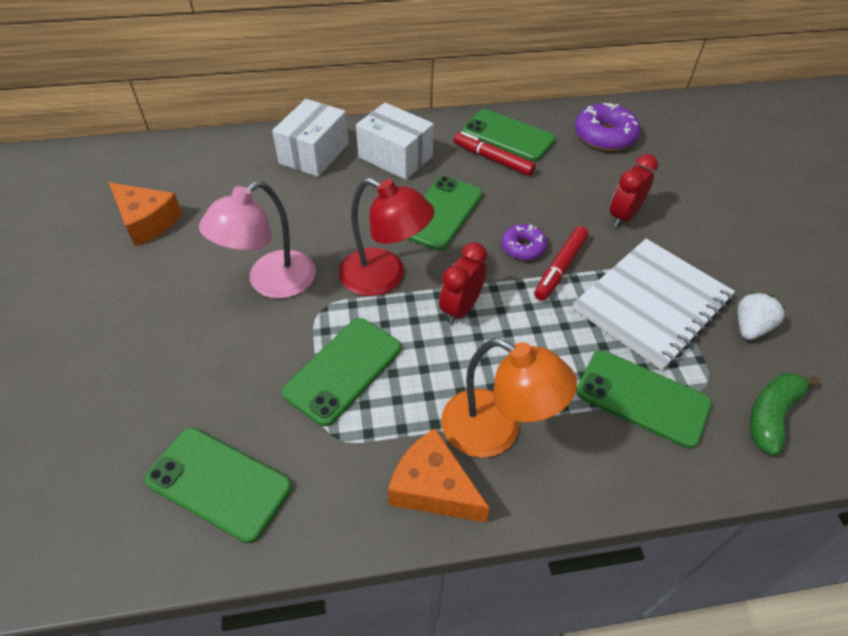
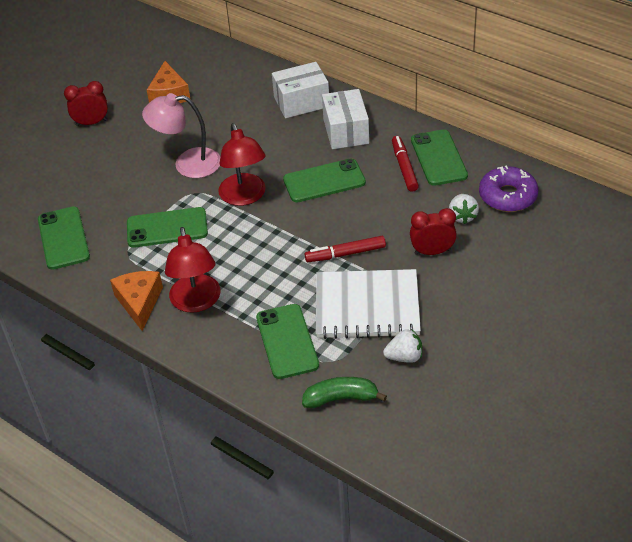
camera: 50 degrees right, 5 degrees down
red clock [439,242,487,325] -> red clock moved to [64,81,108,126]
orange lamp [441,338,577,458] -> red lamp [165,227,221,313]
purple donut [501,224,547,260] -> none
none -> white strawberry [449,194,479,224]

